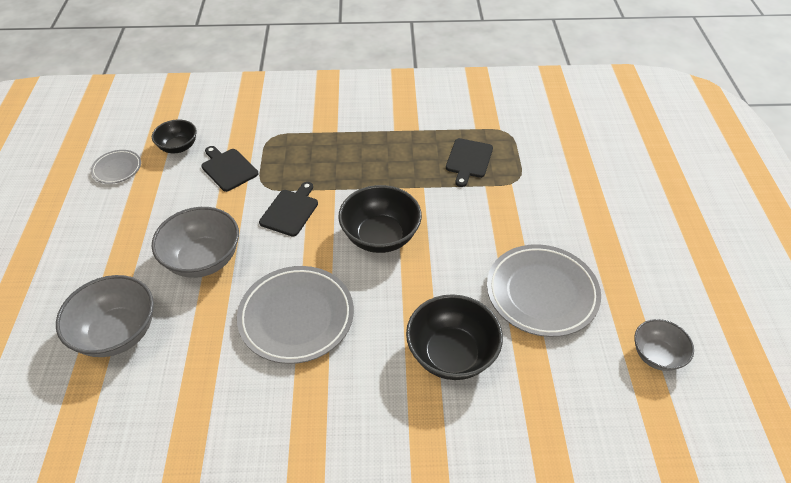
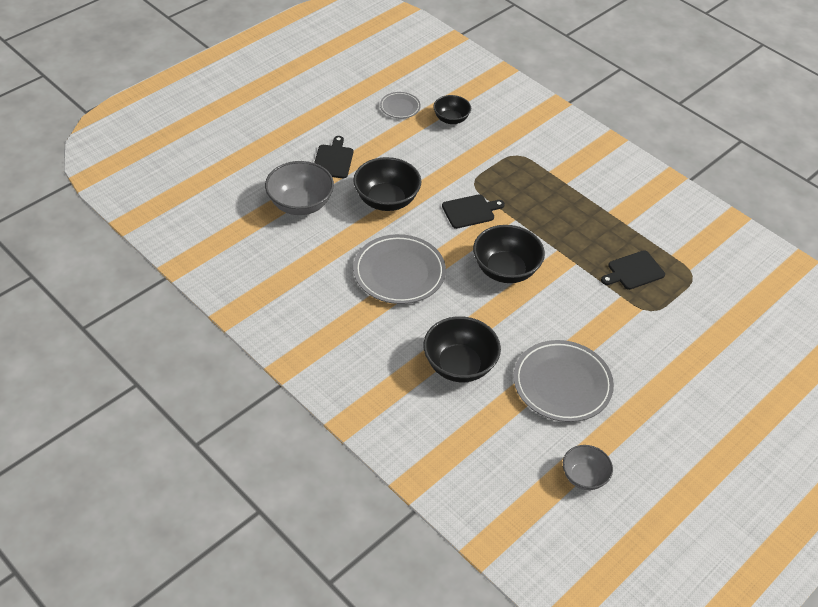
camera: 45 degrees right, 0 degrees up
grey bowl [152,207,239,278] -> black bowl [353,157,421,211]
black cutting board [201,146,258,192] -> black cutting board moved to [314,136,353,178]

